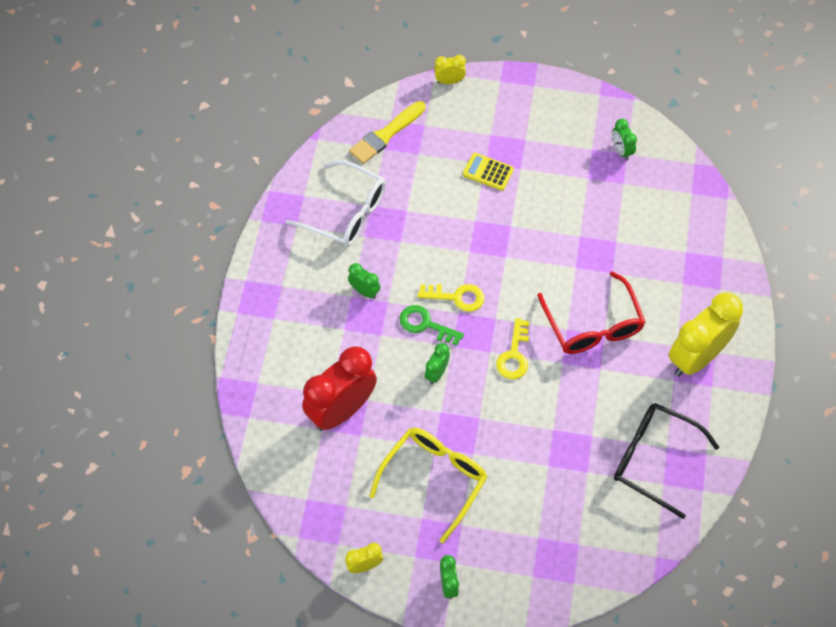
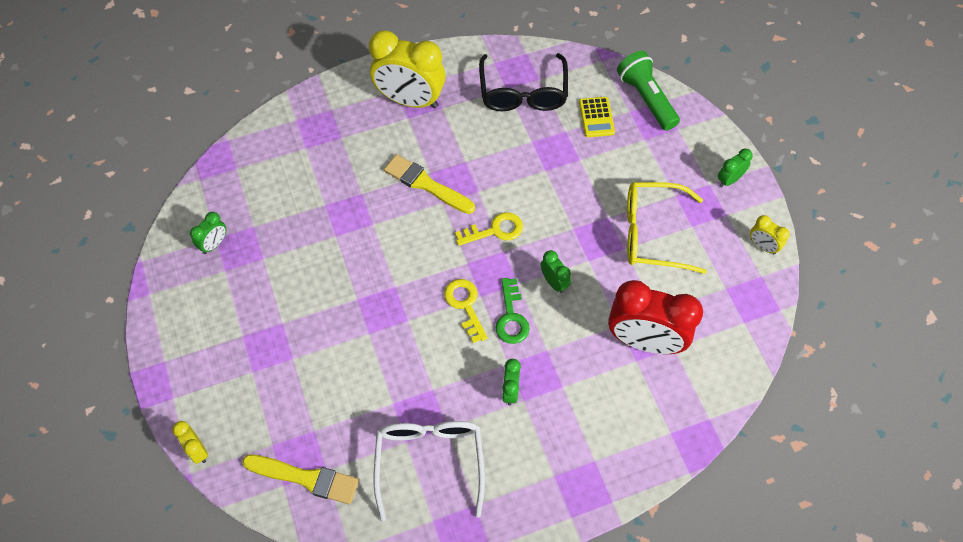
camera: 120 degrees left, 0 degrees up
green clock [425,343,450,385] -> green clock turned 120 degrees counterclockwise [541,250,571,293]
yellow calculator [463,153,514,191] -> yellow calculator moved to [579,97,615,137]
red glasses [537,271,645,354] -> yellow brush [384,154,475,214]
none -> green flashlight [617,51,680,131]

